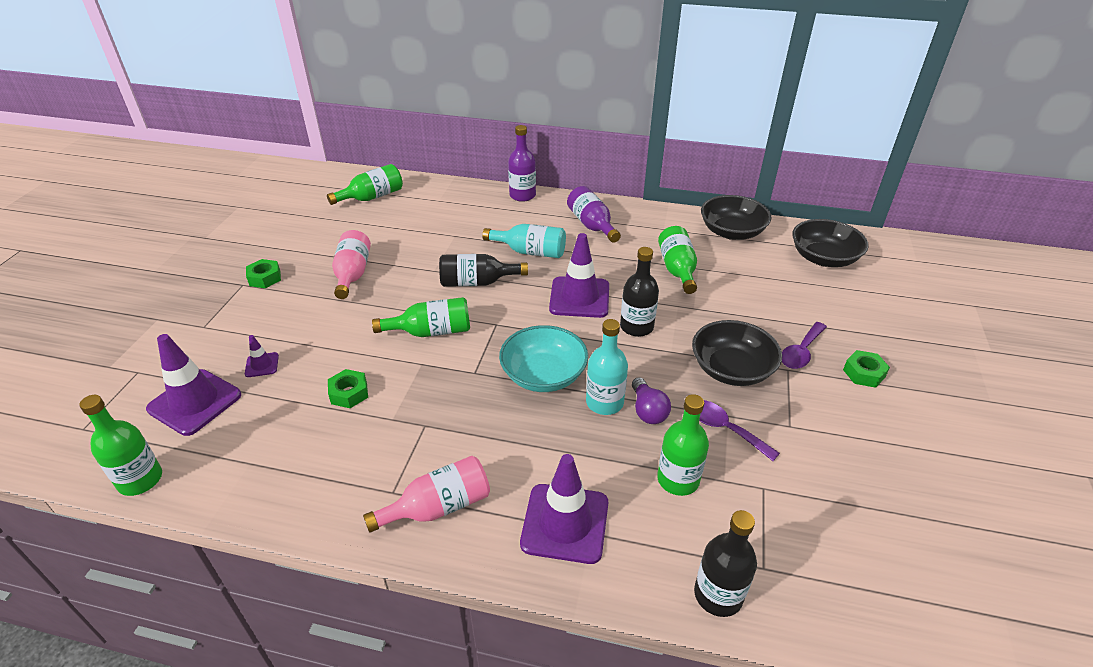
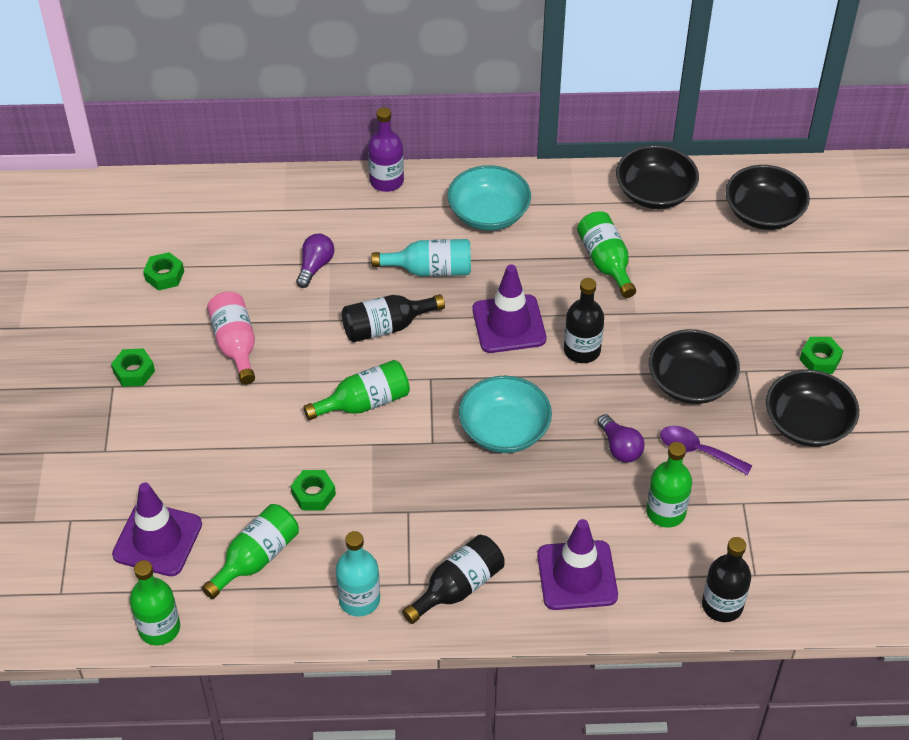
camera: 15 degrees left, 10 degrees up
purple traffic cone [245,335,279,377] -> none
green bottle [327,164,403,205] -> green bottle moved to [202,504,299,599]
pink bottle [363,456,490,533] -> black bottle [402,535,505,624]
purple bottle [567,186,621,243] -> turquoise bowl [448,165,531,231]
turquoise bottle [586,319,628,415] -> turquoise bottle moved to [336,531,380,617]
purple spoon [782,322,827,369] -> none
none -> green nut [143,252,184,291]
none -> purple light bulb [296,234,334,288]
none -> black bowl [766,370,859,447]

